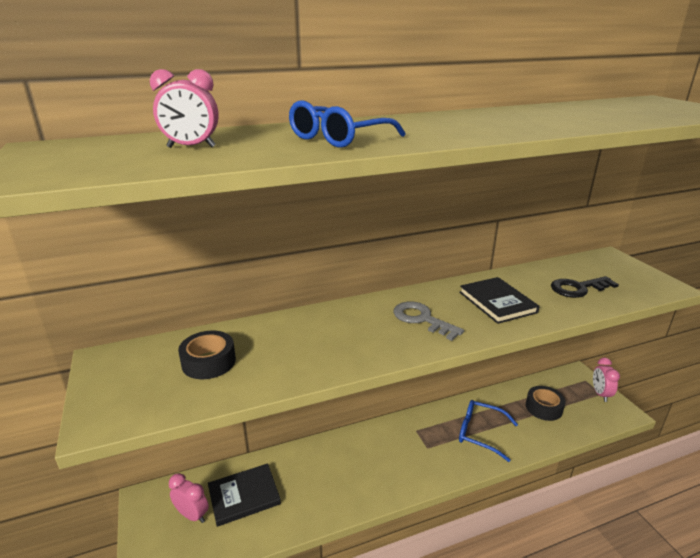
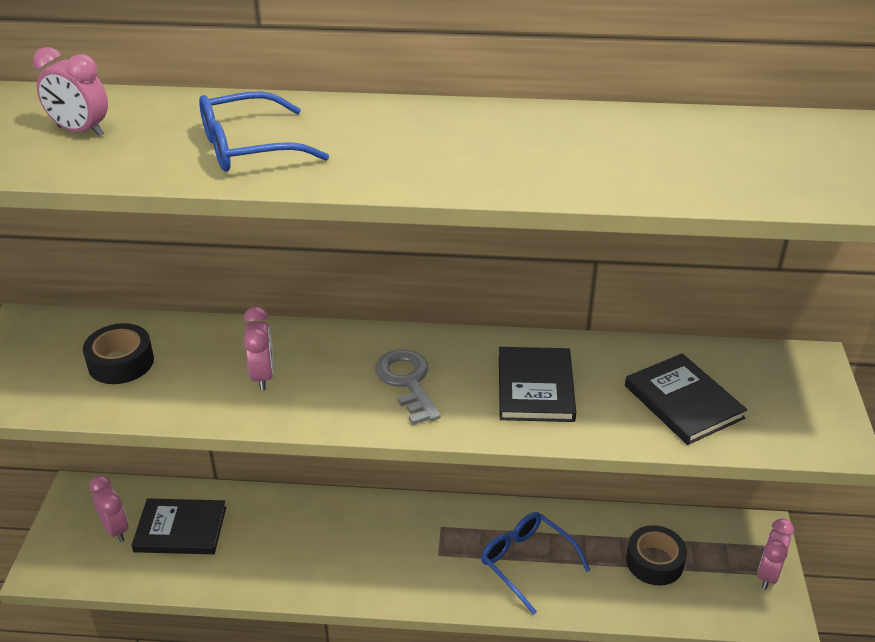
camera: 25 degrees right, 10 degrees up
black key [551,276,619,298] -> black book [625,353,747,445]
none -> pink clock [243,307,274,391]

